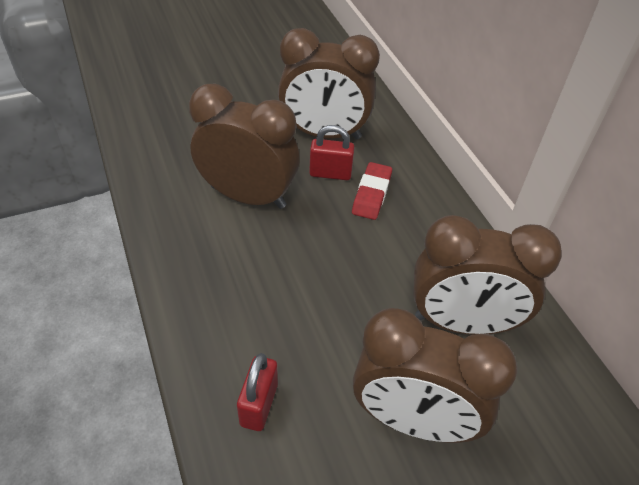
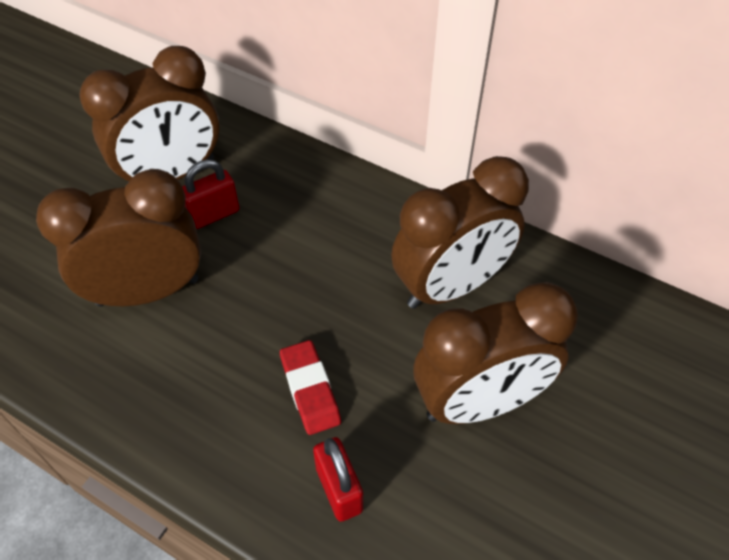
camera: 35 degrees left, 5 degrees up
red eraser [352,162,392,220] -> red eraser moved to [280,340,341,435]

